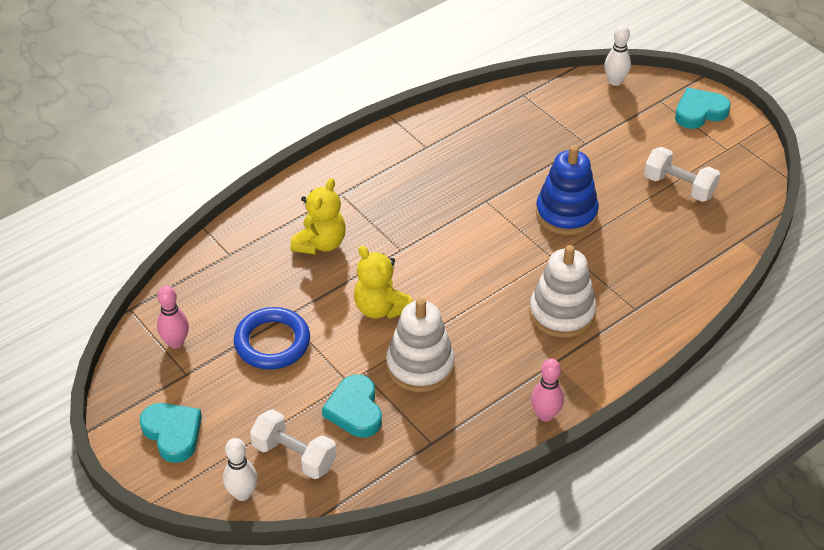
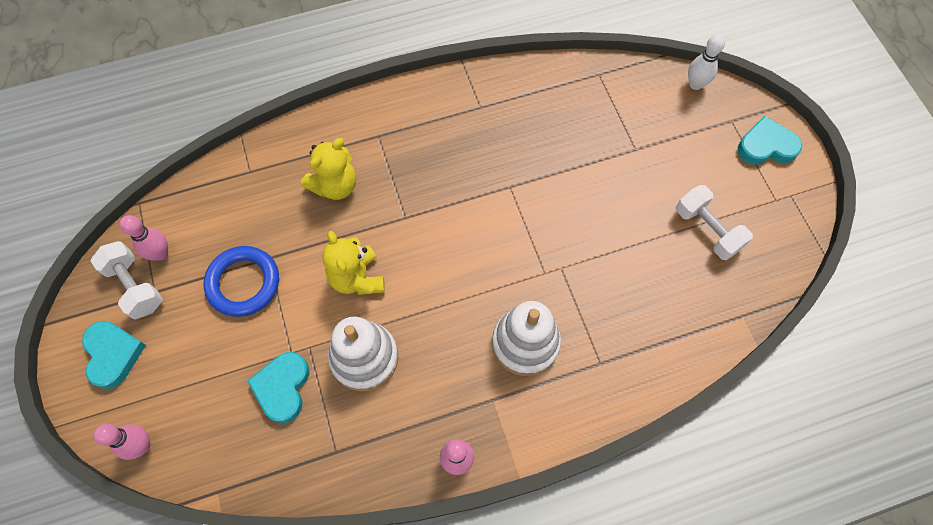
camera: 20 degrees right, 20 degrees up
white bowling pin [223,438,258,501] -> pink bowling pin [94,424,150,460]
white dumbbell [250,409,337,479] -> white dumbbell moved to [91,241,163,319]
blue stacking toy [536,145,599,235] -> none

